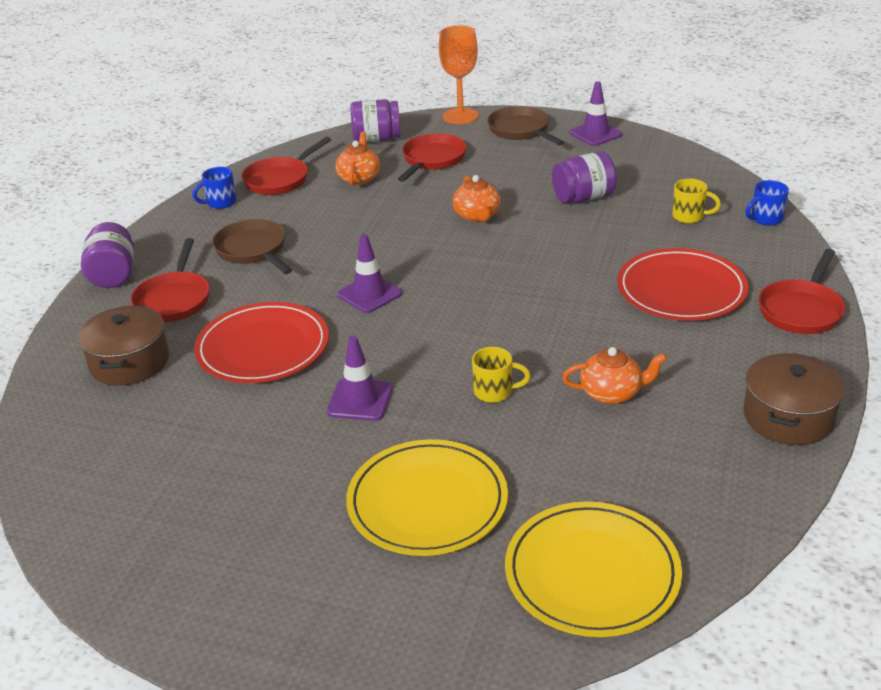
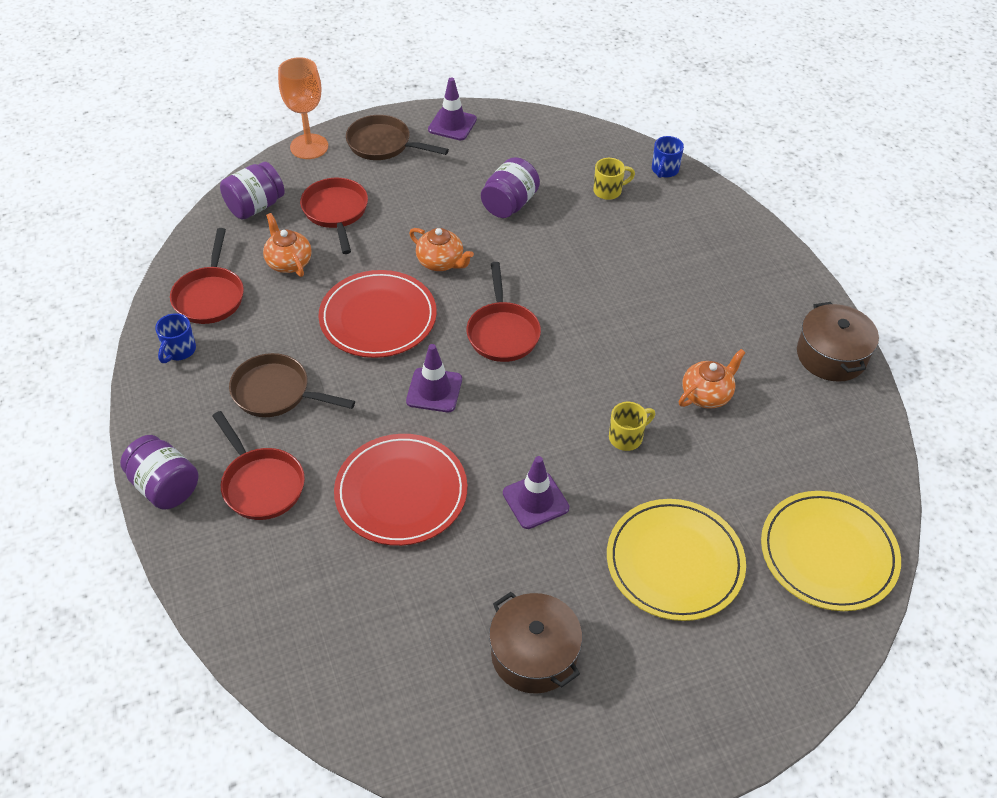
camera: 40 degrees left, 15 degrees up
brown pot [78,305,169,386] -> brown pot moved to [489,592,582,694]
red plate [617,248,749,321] -> red plate moved to [318,270,437,358]
red pan [758,249,845,334] -> red pan moved to [467,262,541,362]

